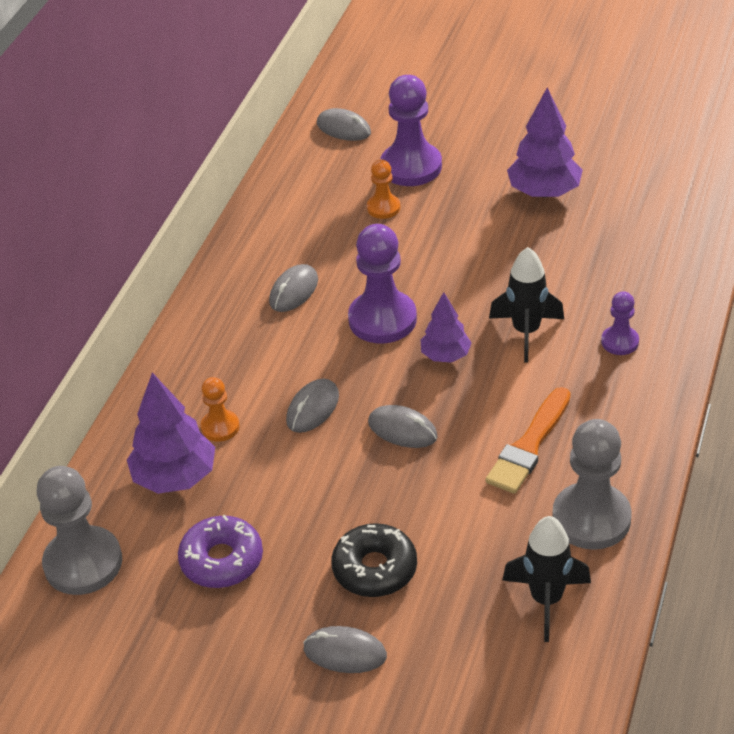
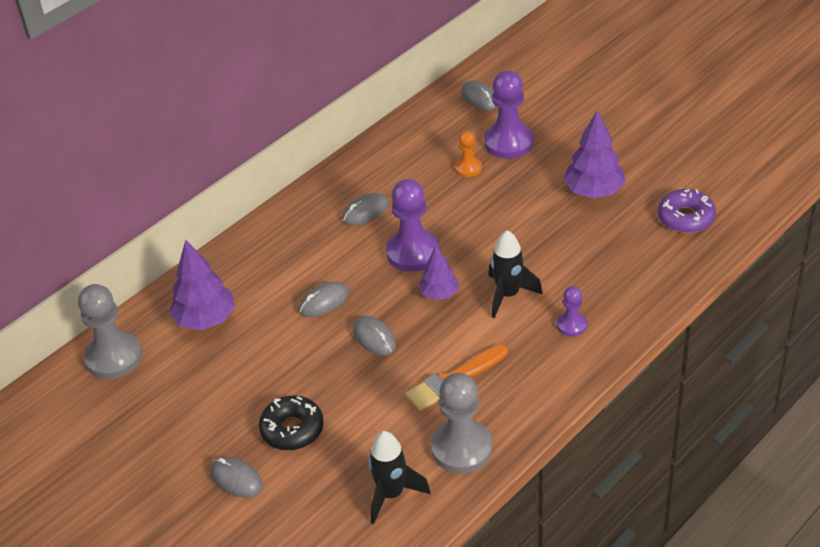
camera: 25 degrees right, 0 degrees up
purple donut [178,515,263,588] -> purple donut moved to [658,189,716,233]
orange pawn [200,377,240,442] -> none

